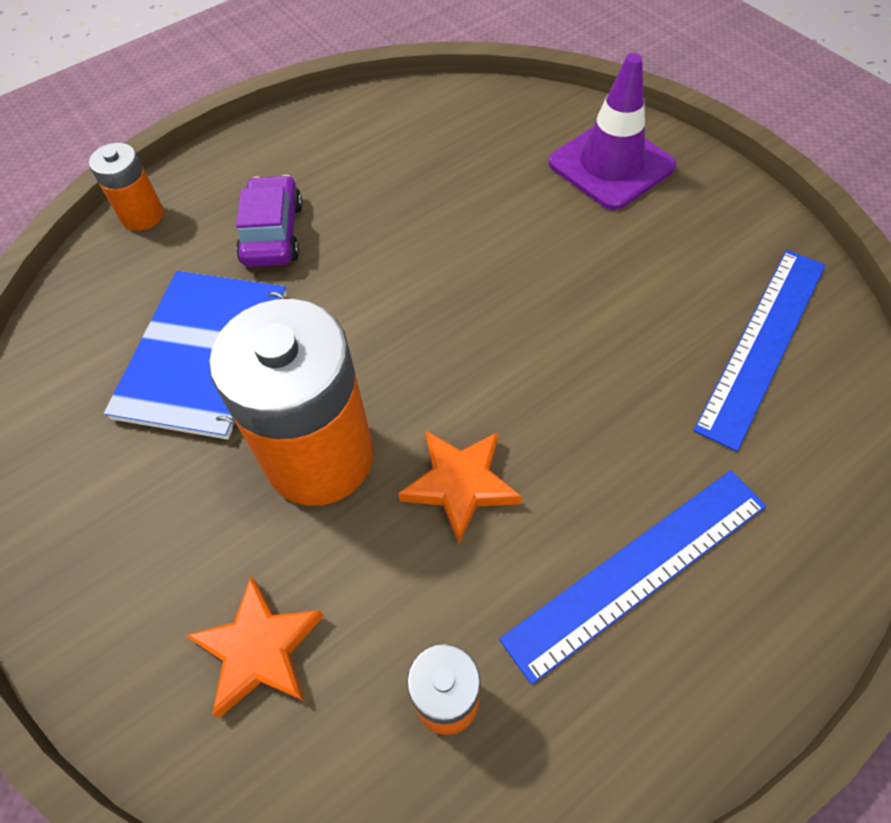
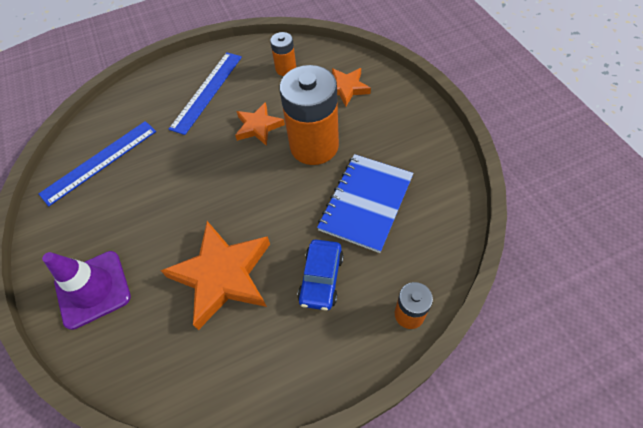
camera: 165 degrees left, 0 degrees up
purple car [236,175,303,267] -> blue car [297,239,344,311]
blue ruler [499,470,766,685] -> blue ruler turned 45 degrees counterclockwise [169,52,242,135]
none -> orange star [161,221,270,330]

